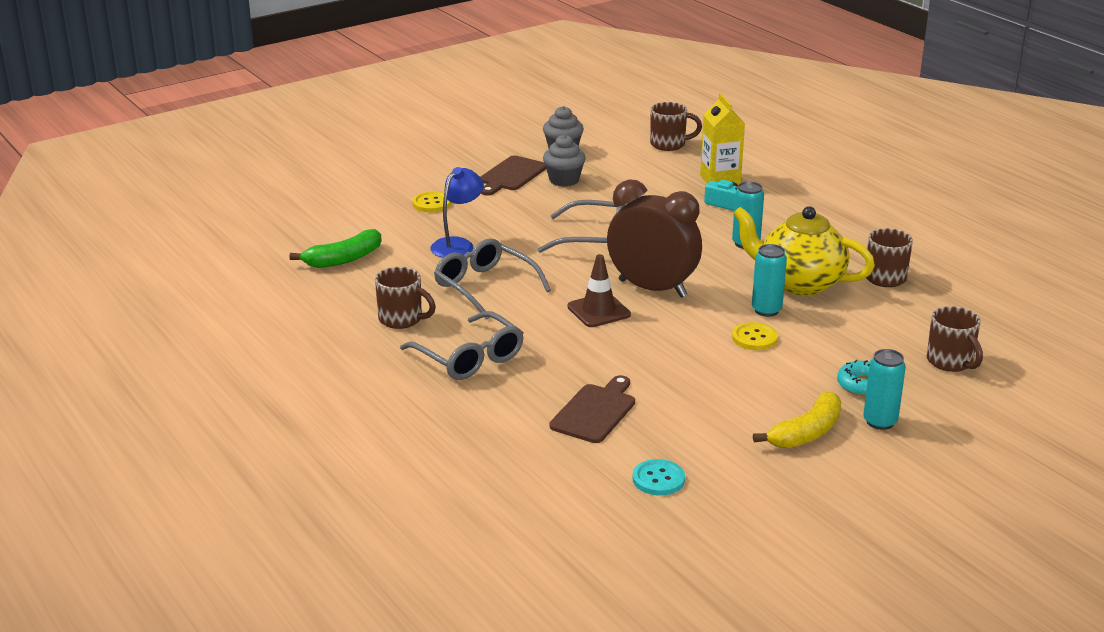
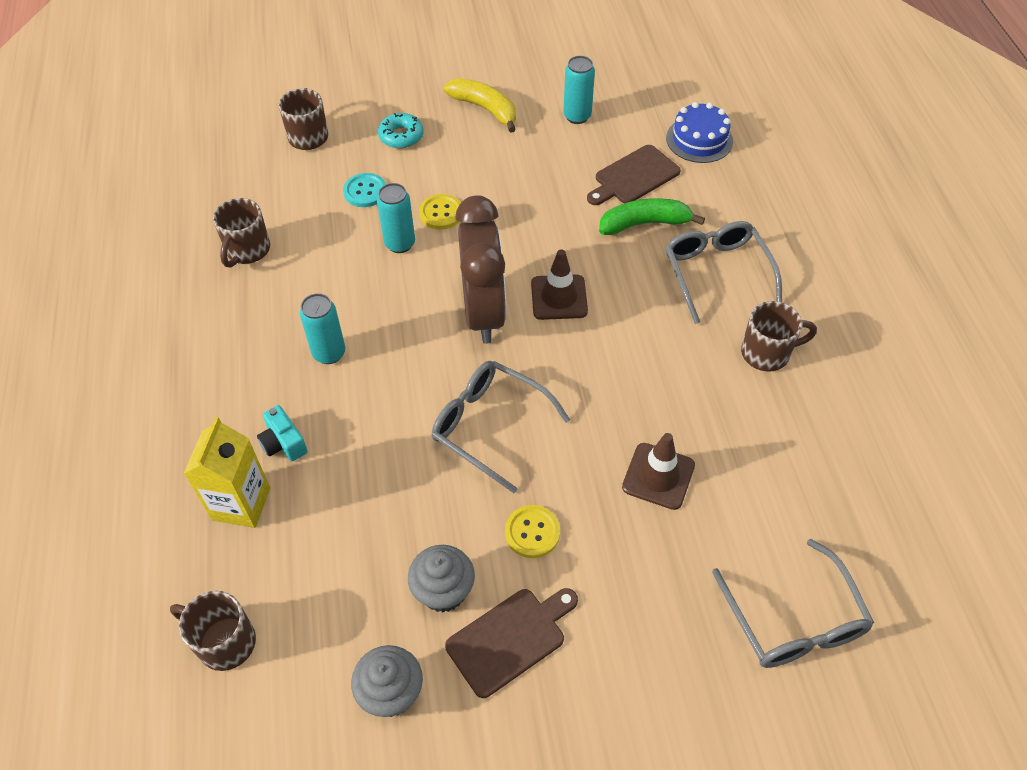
camera: 155 degrees left, 25 degrees up
green banana [289,229,382,268] -> green banana moved to [599,198,705,235]
brown mug [375,267,436,329] -> brown mug turned 120 degrees clockwise [741,301,817,371]
yellow button [412,191,451,212] -> yellow button moved to [505,505,560,558]
blue lamp [430,167,484,258] -> brown traffic cone [622,433,695,510]
grey glasses [434,238,551,319] -> grey glasses moved to [712,539,874,668]
brown clock [607,179,702,298] -> brown clock turned 150 degrees counterclockwise [455,196,506,344]
turquoise button [633,459,685,495] -> turquoise button moved to [343,173,386,207]
yellow teapot [733,206,875,296] -> none
yellow banana [753,391,841,448] -> yellow banana turned 60 degrees clockwise [443,78,516,133]
turquoise can [863,349,906,430] -> turquoise can moved to [563,56,595,124]
none -> blue cake [666,102,733,163]

